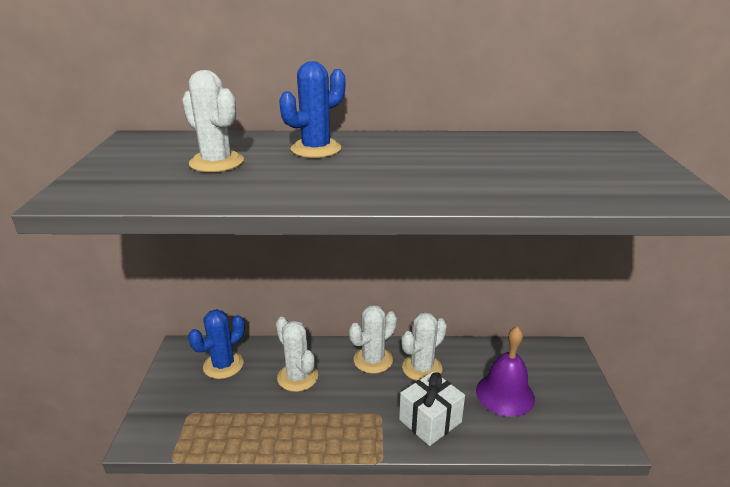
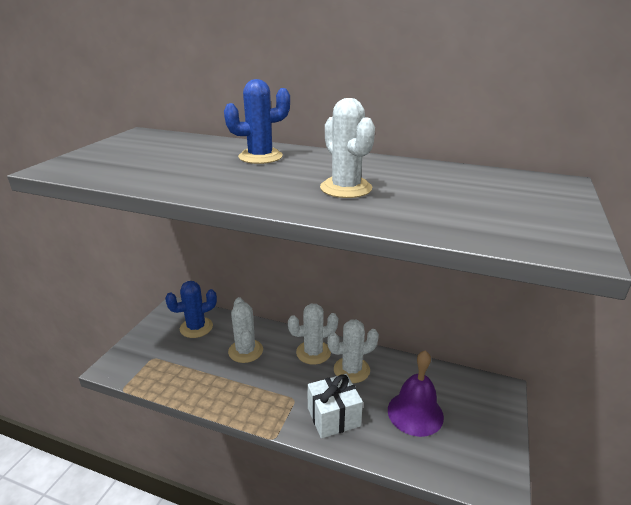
camera: 20 degrees right, 0 degrees up
white cactus [182,70,244,172] -> white cactus moved to [320,98,375,198]

